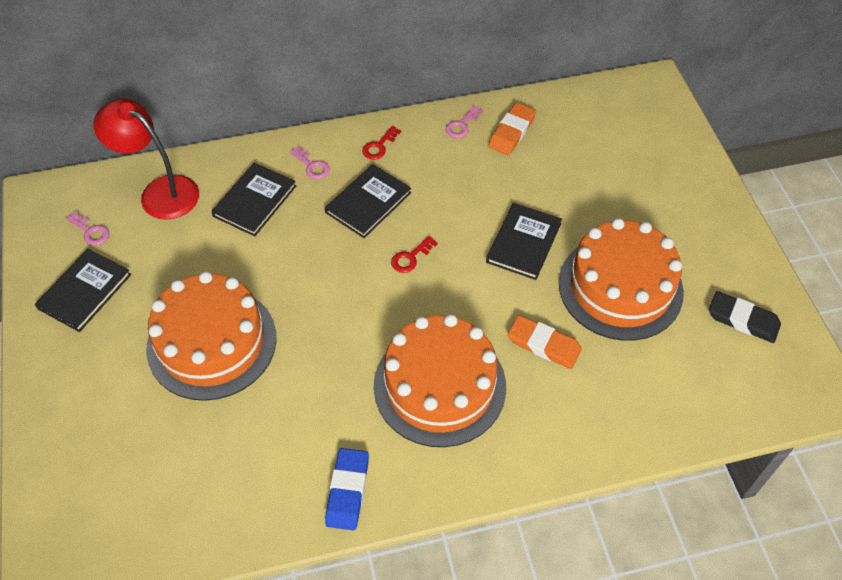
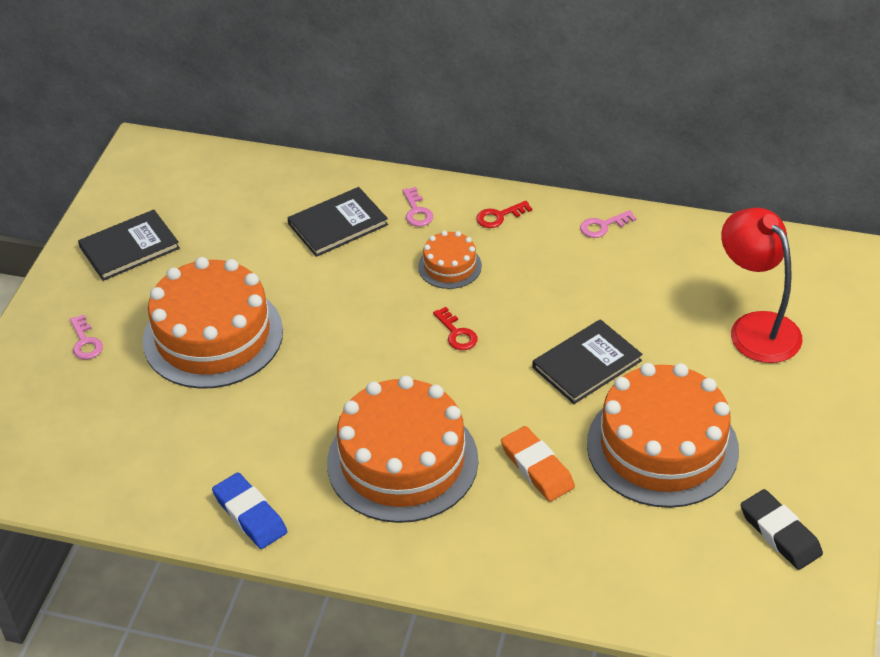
camera: 30 degrees right, 10 degrees down
pink key [66,211,109,245] -> pink key moved to [70,315,103,359]
red lamp [93,99,199,220] -> red lamp moved to [721,208,803,363]
black book [325,164,411,238] -> orange cake [418,231,482,289]
blue eraser [325,448,369,530] -> blue eraser turned 75 degrees counterclockwise [212,472,287,549]
red key [391,236,438,273] -> red key turned 105 degrees counterclockwise [433,307,478,350]
orange eraser [488,102,536,155] -> none

